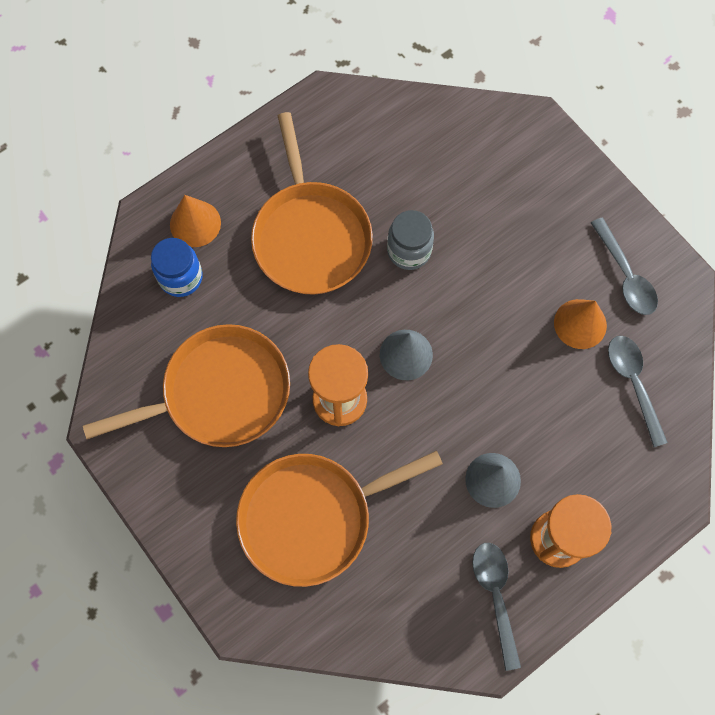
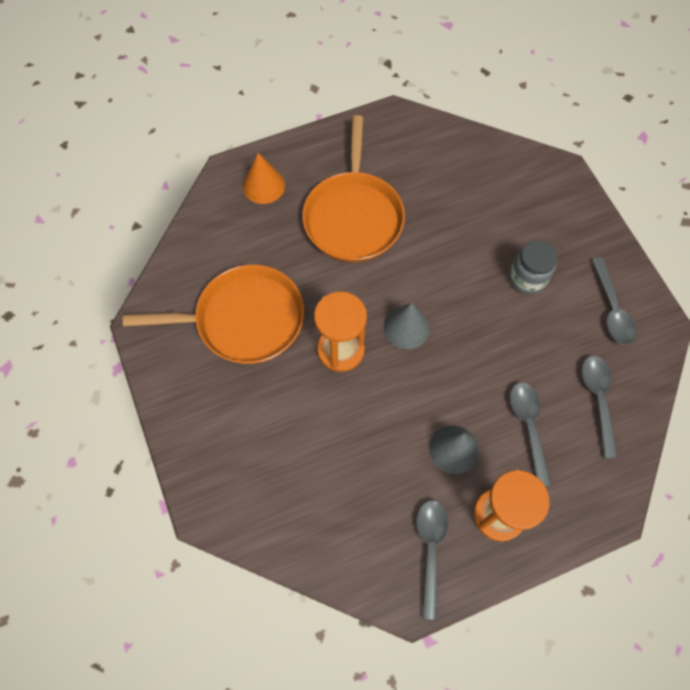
camera: 15 degrees right, 5 degrees down
blue jar [151,238,203,297] -> none
orange pan [236,451,443,587] -> none
grey jar [387,210,434,270] -> grey jar moved to [509,240,557,294]
orange cone [554,299,607,349] -> none
none -> grey spoon [510,382,551,486]

